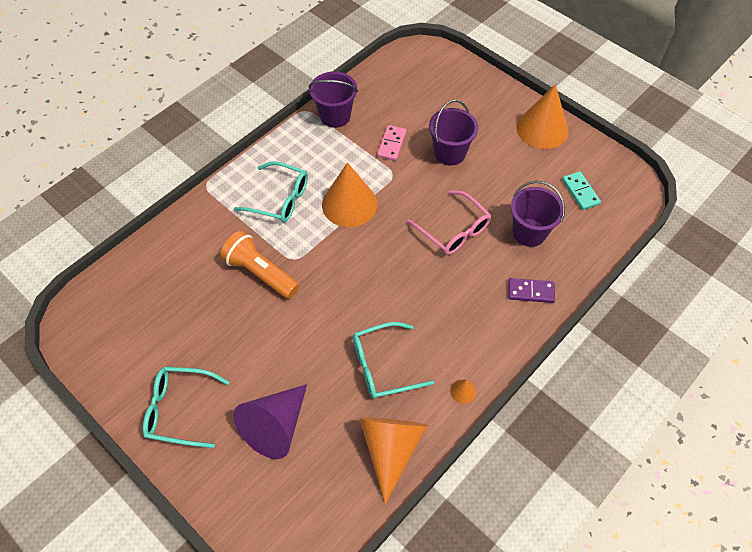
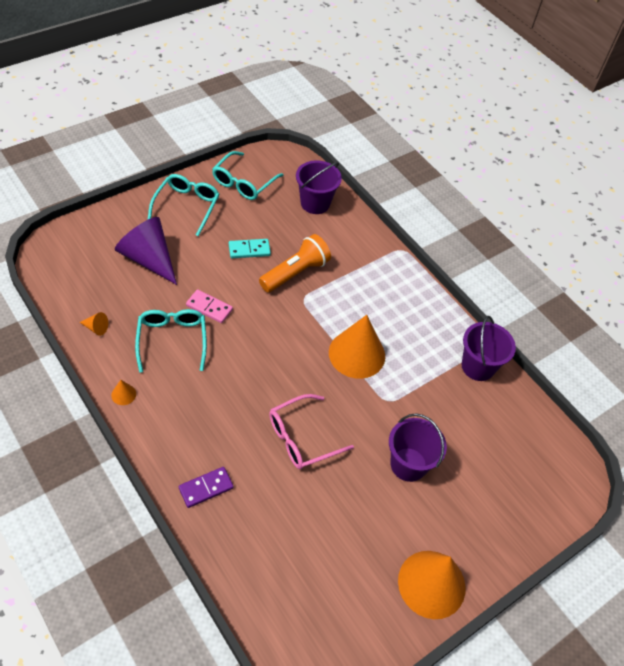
camera: 95 degrees right, 5 degrees down
turquoise glasses [234,161,308,222] -> turquoise glasses moved to [212,151,284,200]
orange cone [359,417,428,504] -> orange cone [80,312,108,336], size x0.40
pink domino [377,125,406,161] -> pink domino moved to [186,289,233,323]
purple domino [508,278,555,303] -> purple domino turned 45 degrees clockwise [178,467,234,508]
purple bucket [511,181,565,247] -> purple bucket moved to [296,160,342,214]
turquoise domino [562,171,601,210] -> turquoise domino moved to [229,239,271,258]

